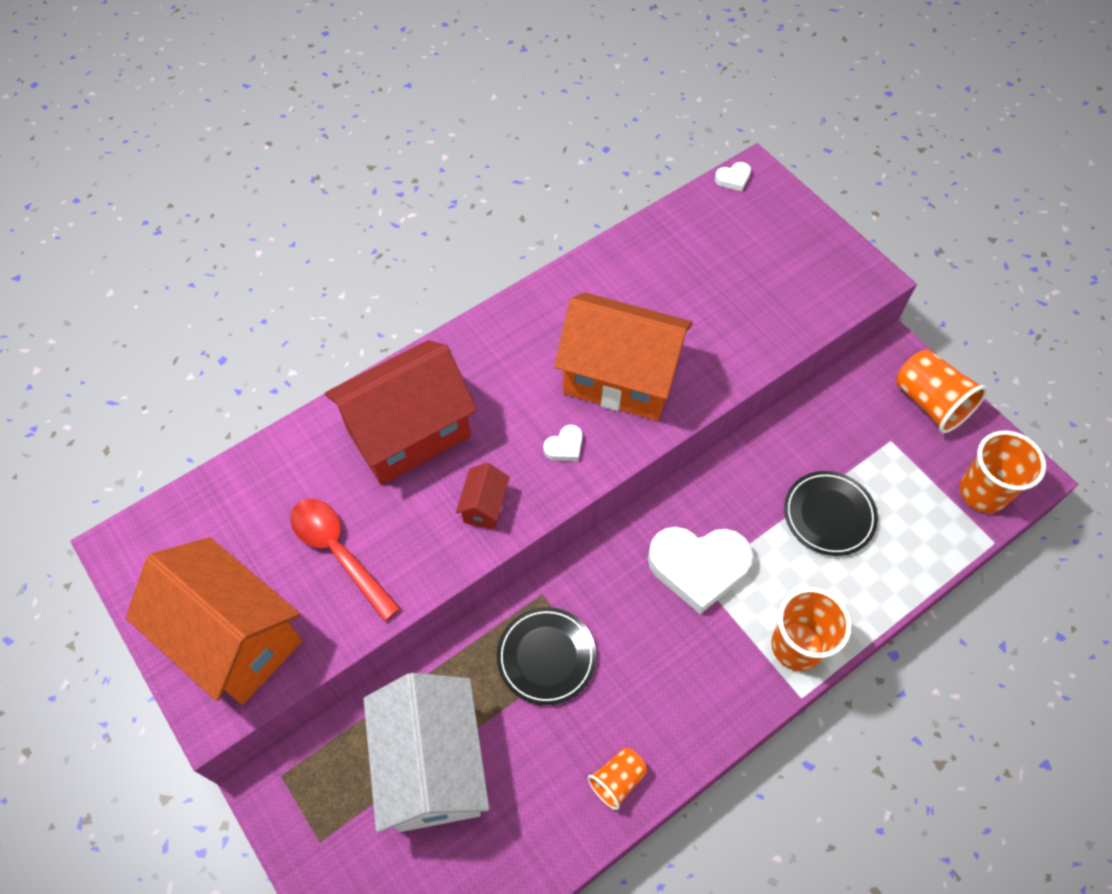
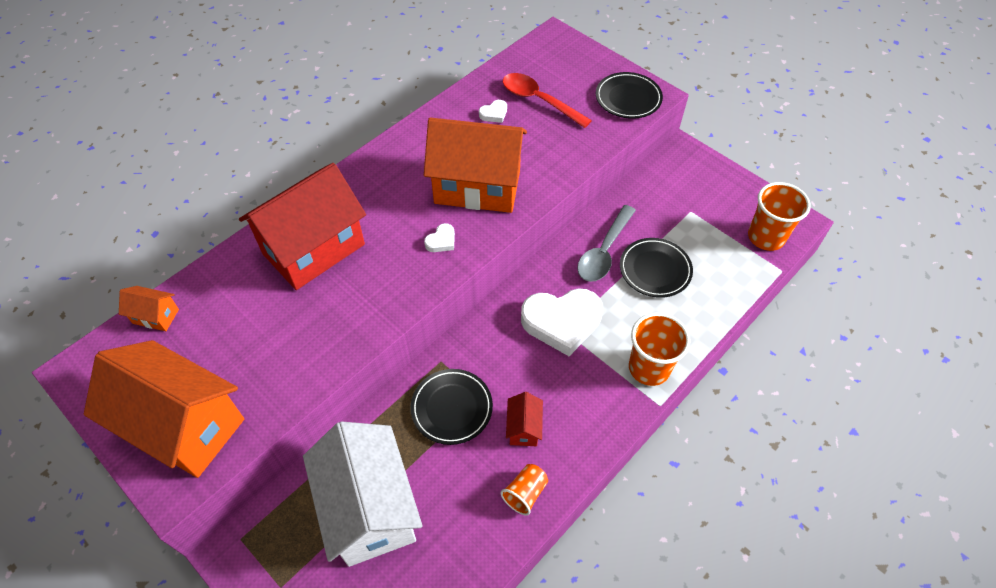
camera: 10 degrees left, 5 degrees down
red spoon [290,499,401,621] -> red spoon moved to [503,73,592,128]
red house [456,463,510,529] -> red house moved to [506,392,543,446]
white heart [715,162,751,191] -> white heart moved to [479,100,507,123]
orange cup [896,350,988,433] -> none
none -> orange house [119,286,179,331]
none -> grey spoon [577,205,636,282]
none -> black plate [596,72,663,119]

